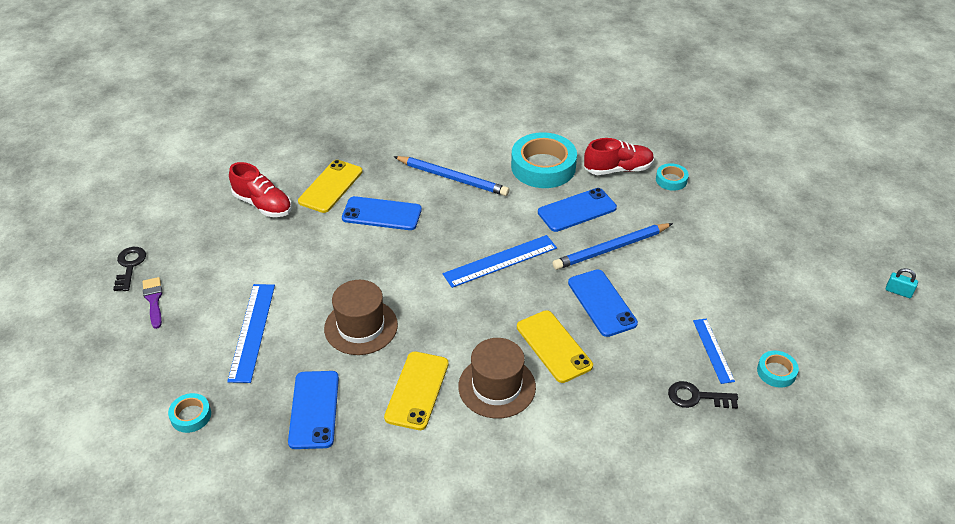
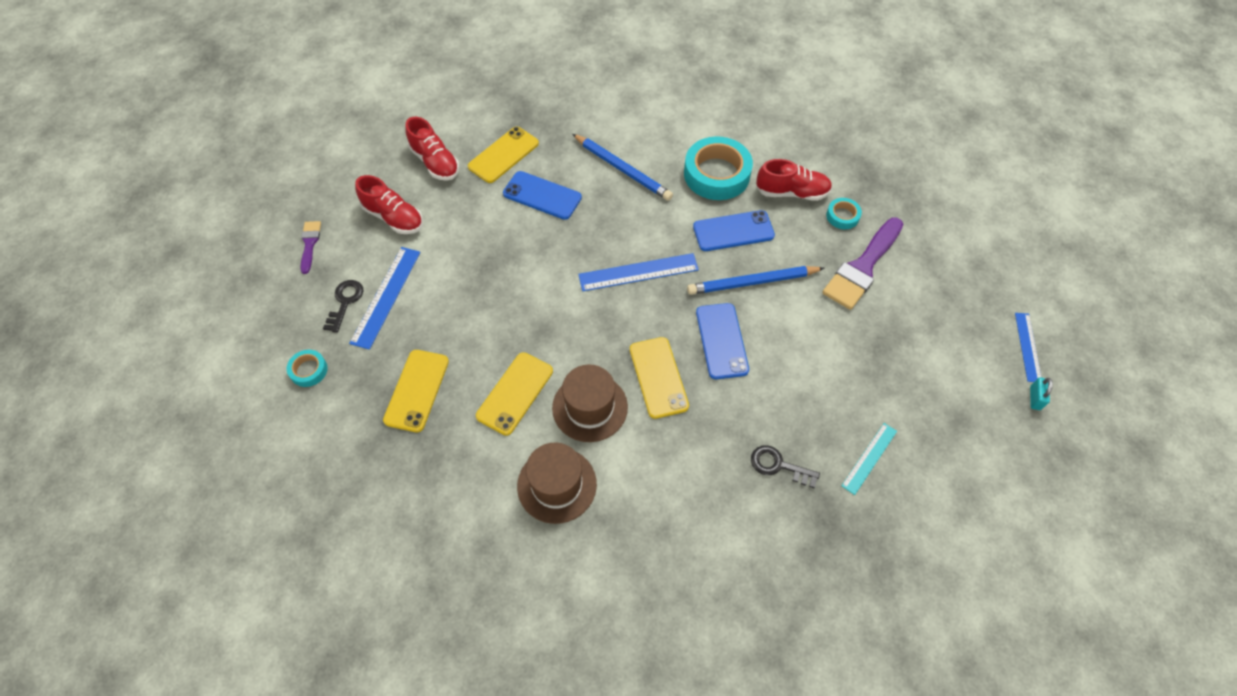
camera: 15 degrees right, 15 degrees up
black key [113,247,146,291] -> black key moved to [323,280,363,333]
blue phone [288,371,339,449] -> yellow phone [383,350,449,432]
brown hat [324,280,398,355] -> brown hat moved to [517,443,597,524]
blue ruler [693,319,735,384] -> blue ruler moved to [1015,313,1042,382]
turquoise tape [757,351,799,388] -> turquoise ruler [841,423,897,495]
turquoise padlock [886,268,918,298] -> turquoise padlock turned 60 degrees clockwise [1030,377,1053,410]
none -> red shoe [355,175,423,234]
none -> purple brush [822,217,903,310]

